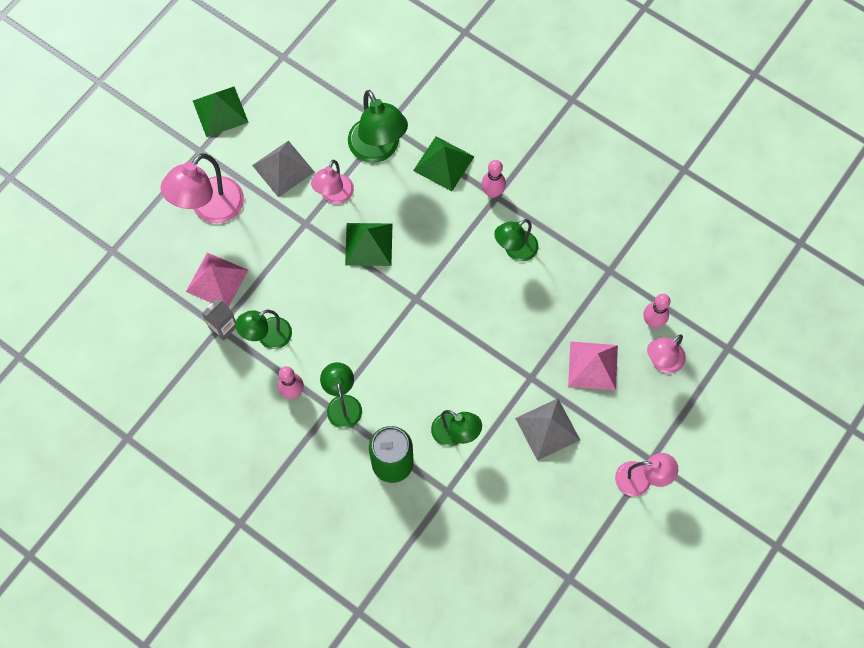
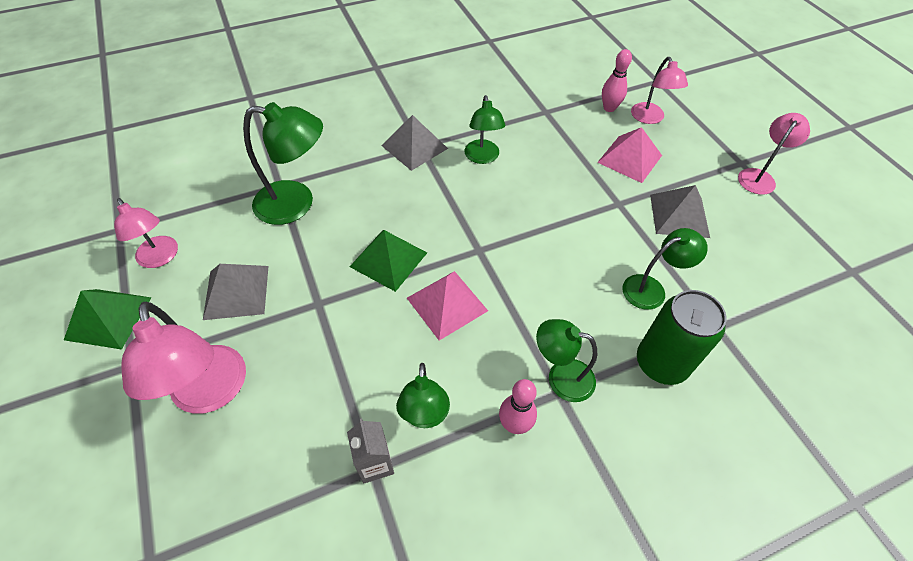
camera: 60 degrees left, 15 degrees down
pink pyramid [186,253,248,307] -> pink pyramid moved to [407,271,488,341]
pink lamp [311,160,354,204] -> pink lamp moved to [114,198,178,268]
green pyramid [413,136,475,191] -> none
pink bowling pin [481,160,506,198] -> grey pyramid [381,115,448,171]

